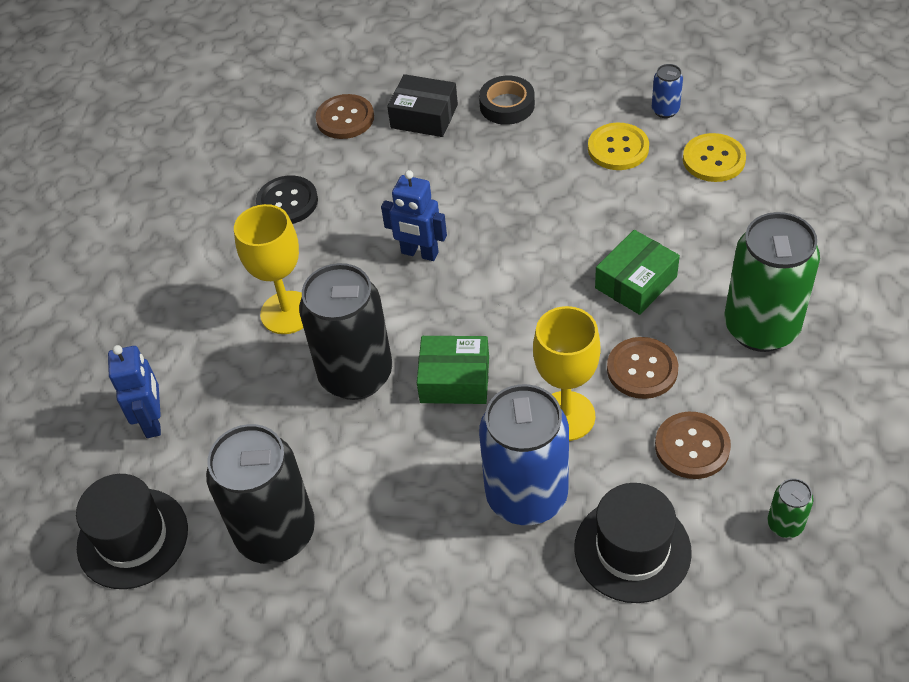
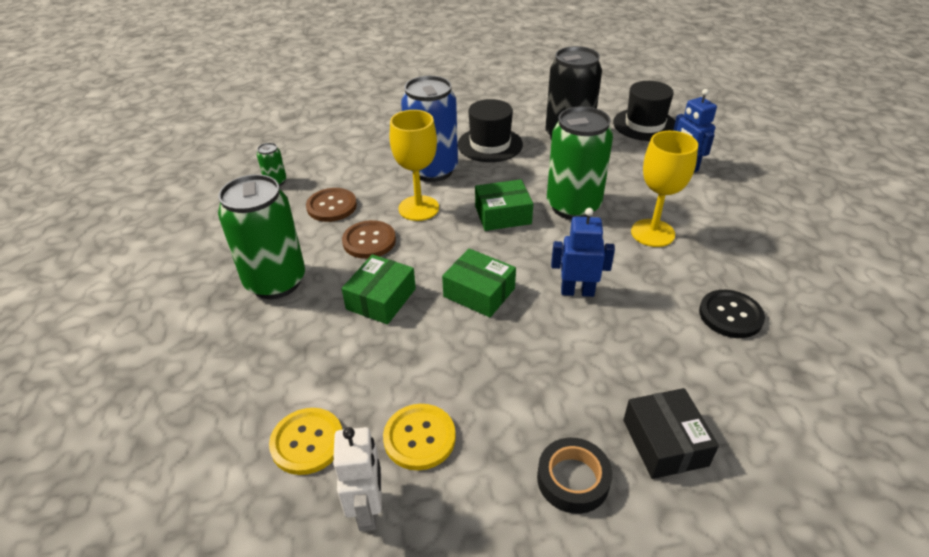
camera: 160 degrees right, 10 degrees down
black can [299,263,392,400] -> green can [547,106,613,220]
brown button [316,94,374,139] -> none
black box [387,74,458,137] -> black box turned 75 degrees clockwise [623,388,719,479]
black hat [574,483,692,603] -> black hat moved to [458,99,523,162]
blue can [652,64,683,118] -> white robot [333,427,382,531]
none -> green box [442,249,516,317]

